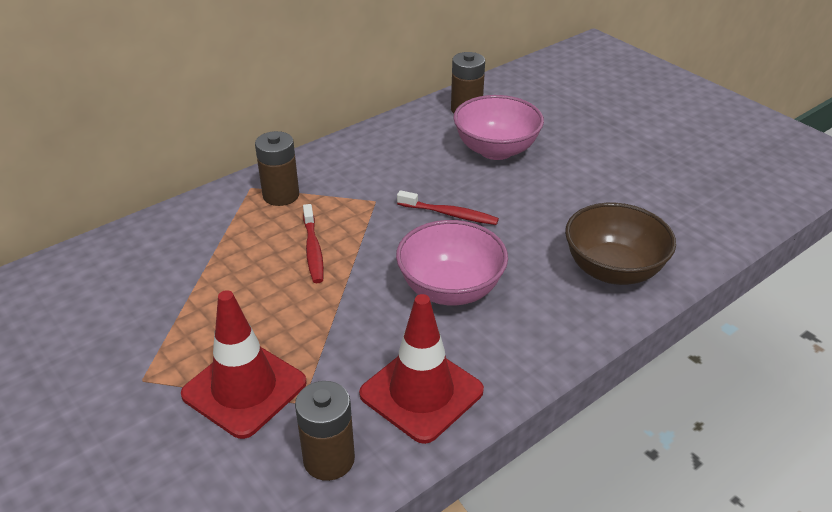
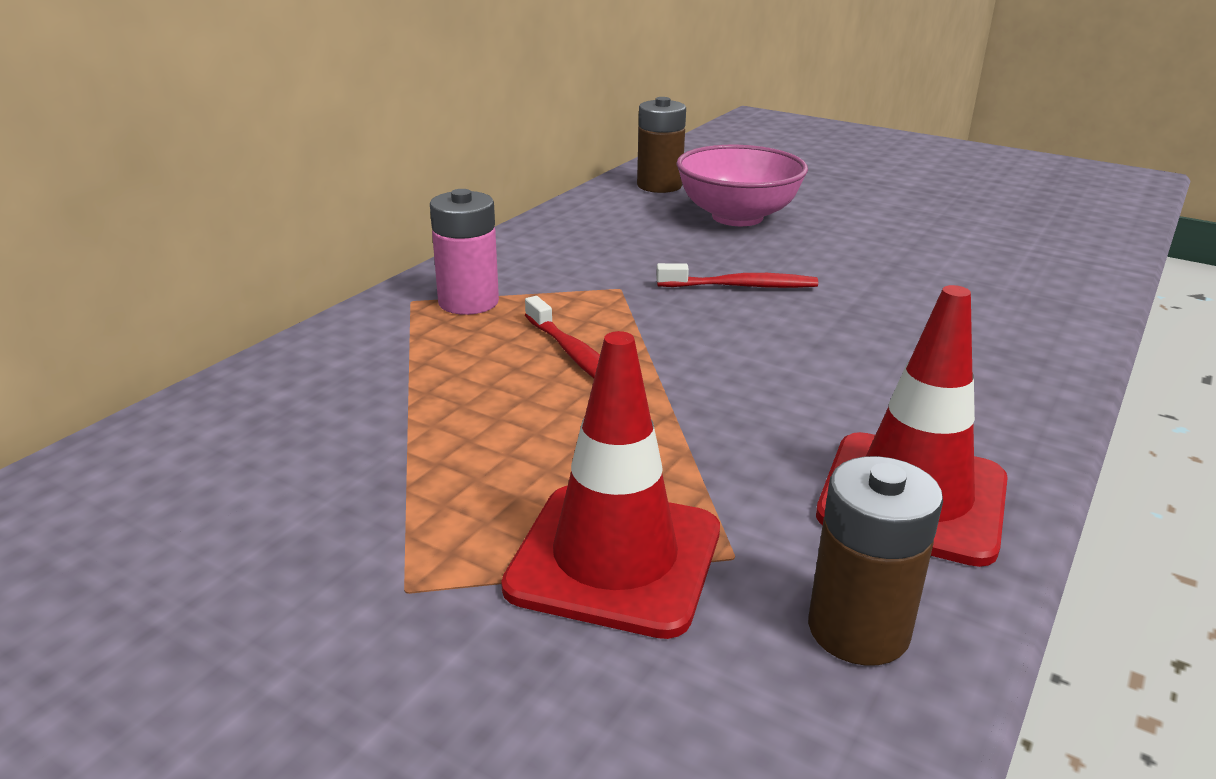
camera: 20 degrees left, 10 degrees down
brown battery [255,131,299,206] -> pink battery [430,189,499,315]
pink bowl [396,220,508,306] -> none
brown bowl [565,203,676,285] -> none

